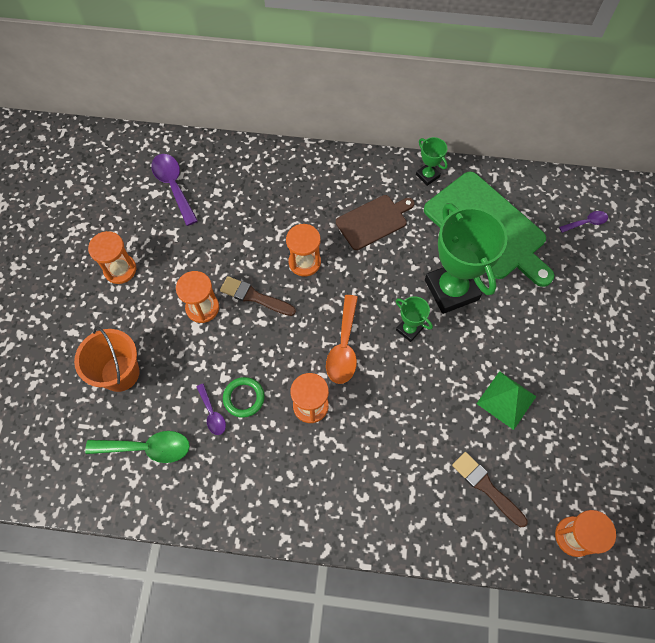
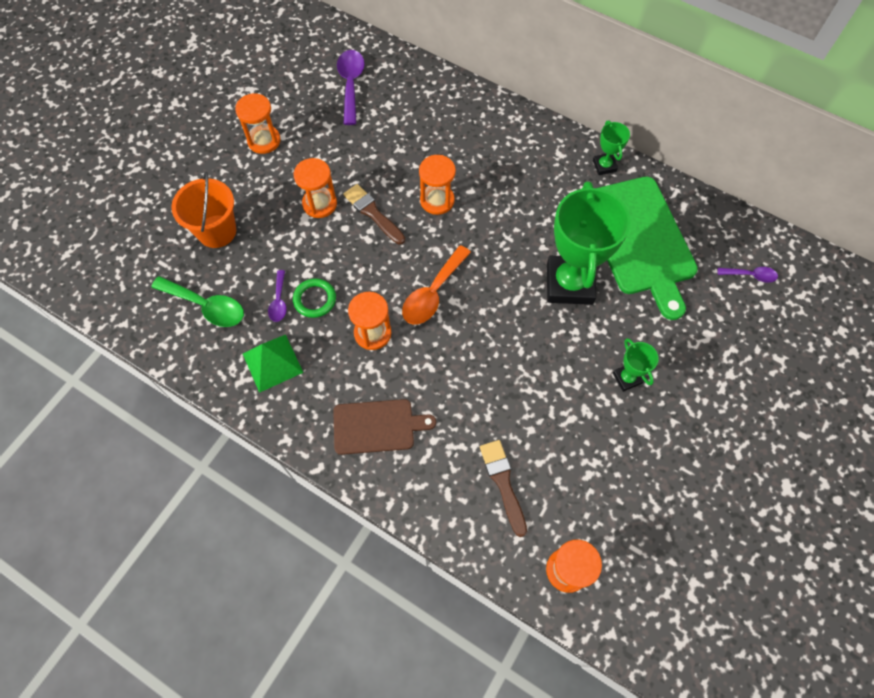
camera: 25 degrees right, 0 degrees up
brown cutting board [336,195,415,250] -> brown cutting board moved to [333,399,436,455]
green trophy [396,296,433,342] -> green trophy moved to [613,338,659,392]
green pyramid [476,371,537,430] -> green pyramid moved to [243,334,303,393]

